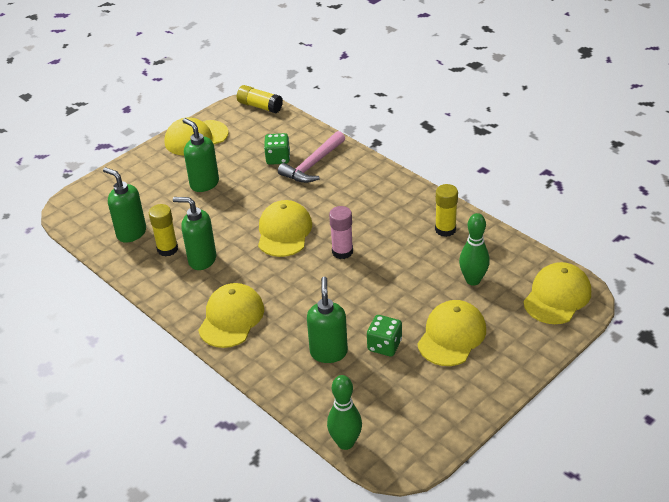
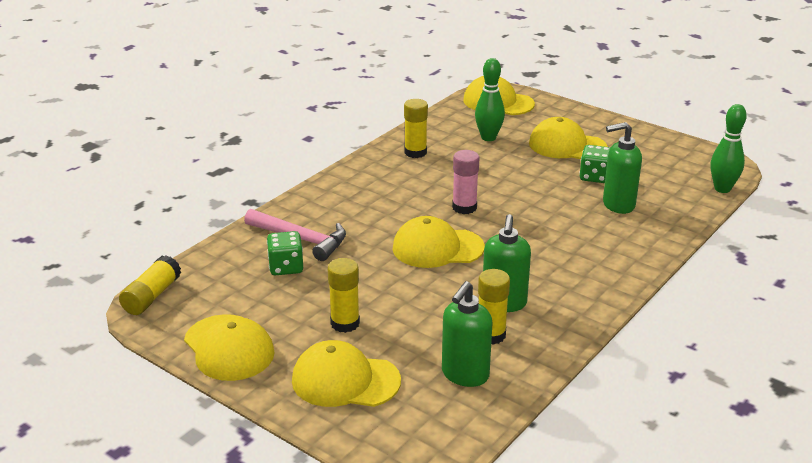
camera: 100 degrees left, 10 degrees down
green soap dispenser [183,118,219,192] -> yellow glue stick [328,258,360,333]
yellow cap [198,283,264,348] -> yellow cap moved to [292,340,401,407]

